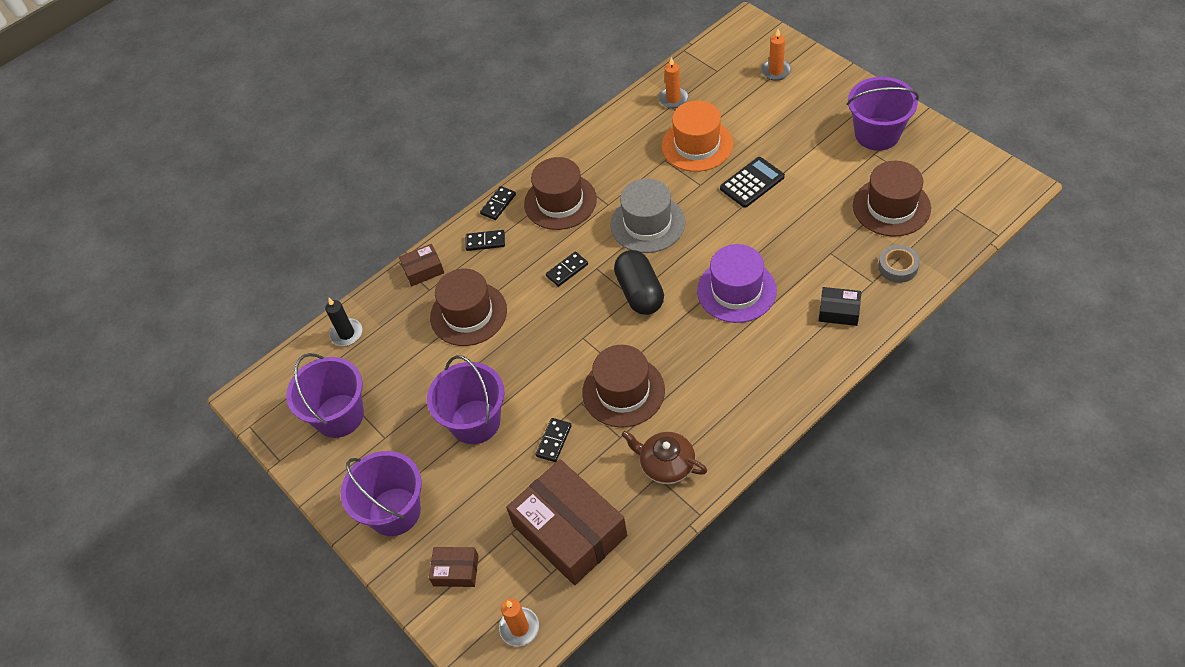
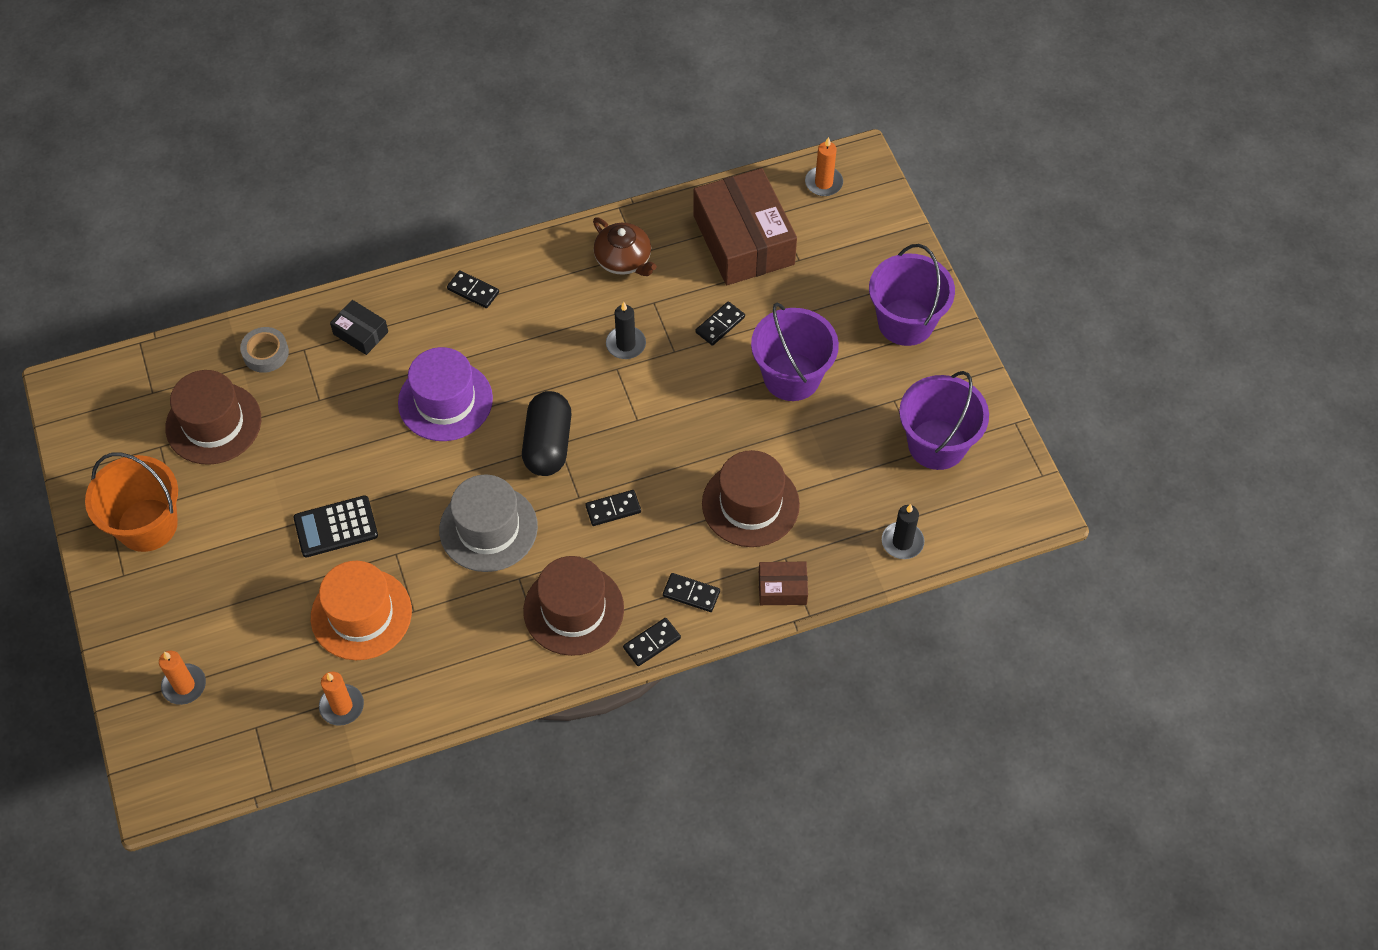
camera: 165 degrees left, 5 degrees up
brown box [429,547,479,587] -> none
brown hat [582,345,665,428] -> black candle [606,302,646,359]
purple bucket [847,77,919,151] -> orange bucket [85,453,178,552]
none -> black domino [447,270,499,308]

